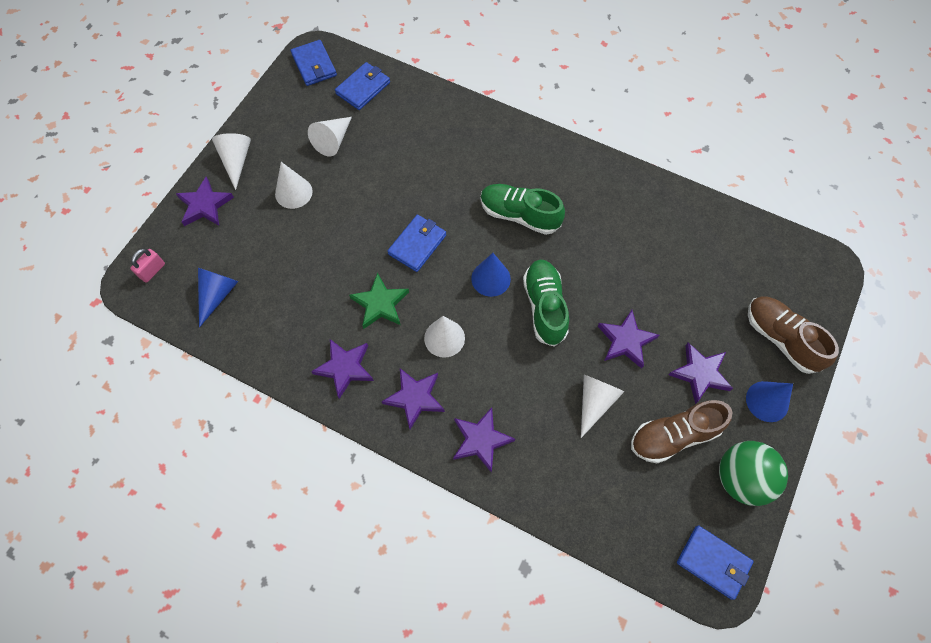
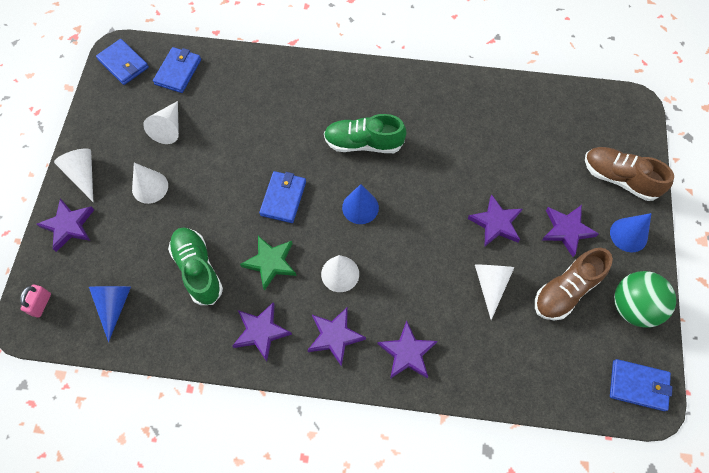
camera: 20 degrees left, 0 degrees up
green shoe [523,260,569,346] -> green shoe moved to [168,227,223,305]

